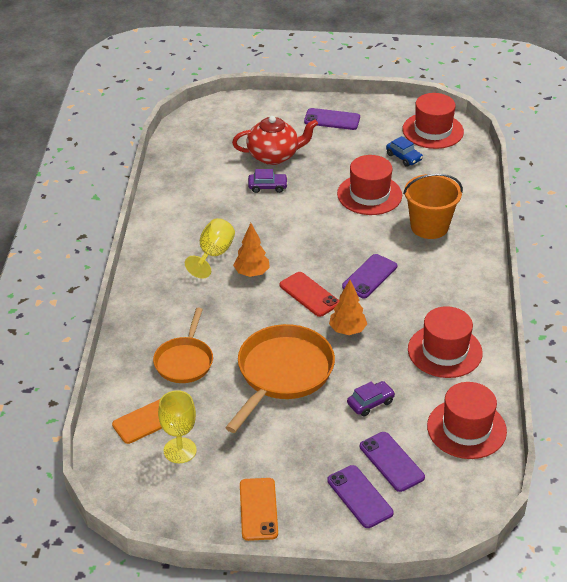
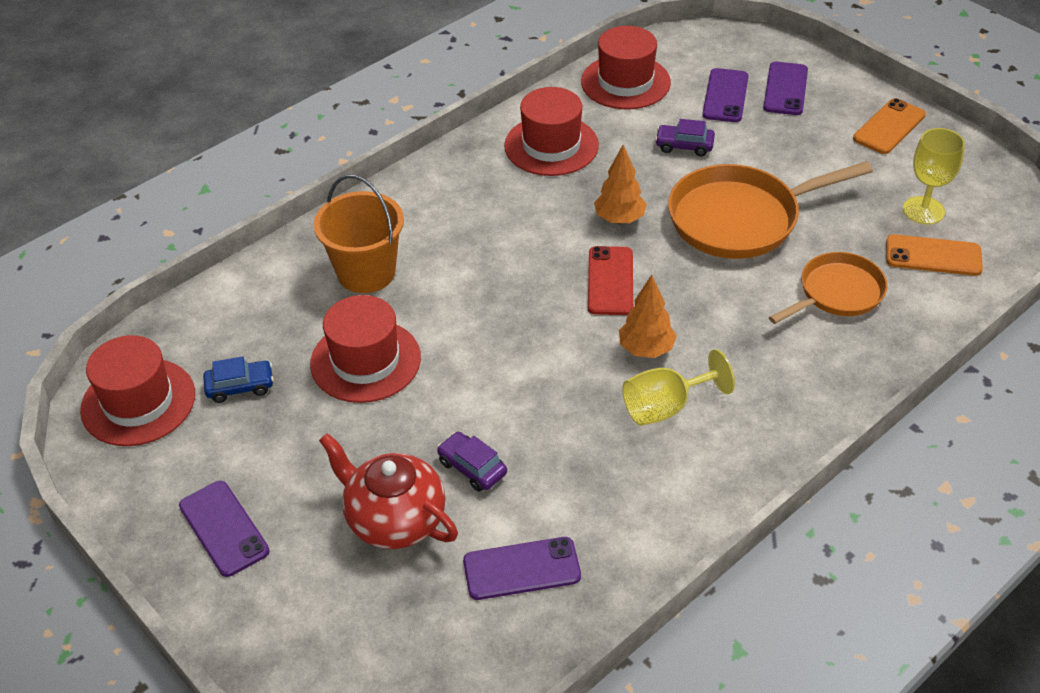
camera: 135 degrees left, 5 degrees up
purple phone [342,254,397,298] -> purple phone moved to [463,537,581,600]
blue car [386,136,423,167] -> blue car turned 75 degrees clockwise [203,356,274,403]

